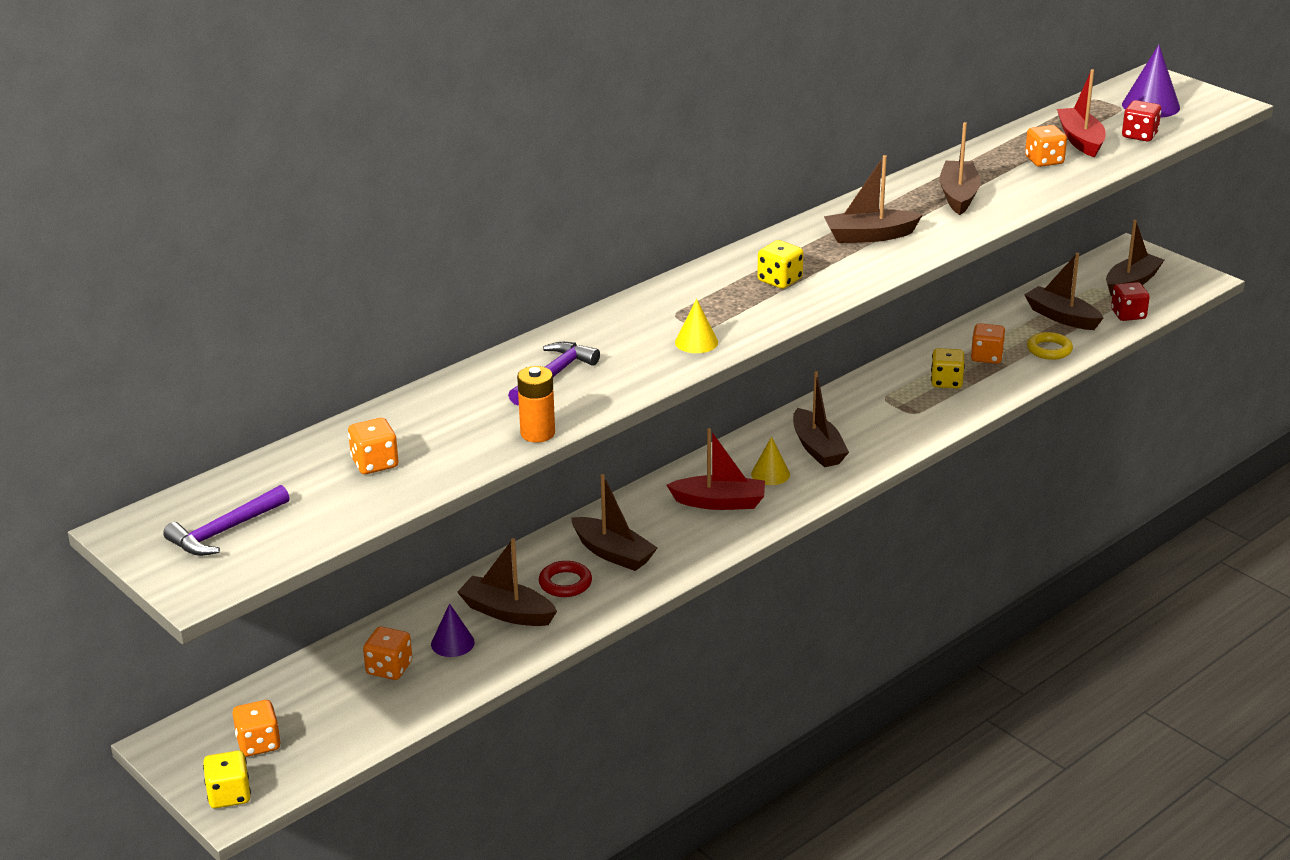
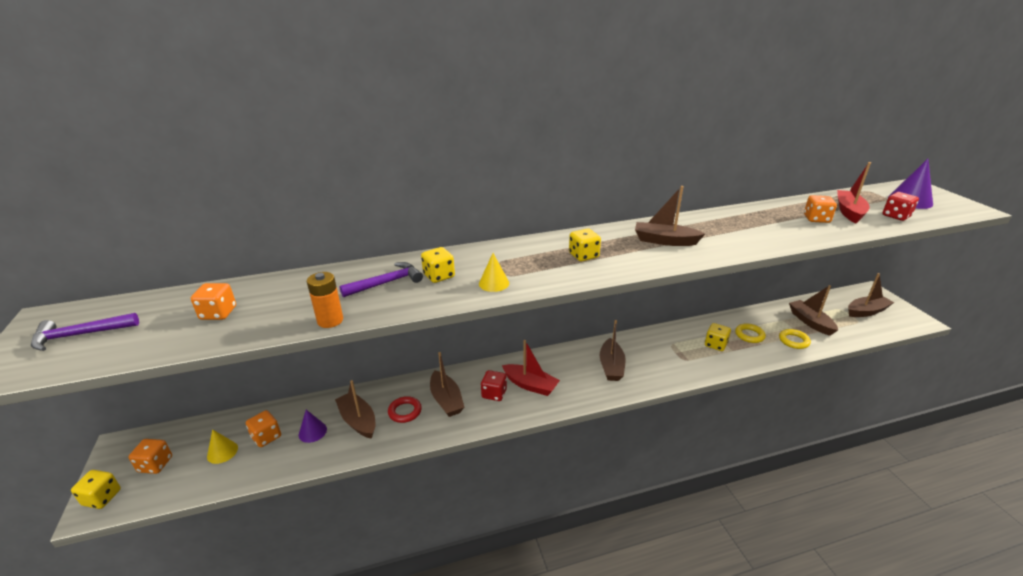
camera: 25 degrees right, 0 degrees up
yellow cone [751,437,790,485] -> yellow cone moved to [207,429,238,464]
brown boat [939,122,981,215] -> none
orange dice [971,323,1005,364] -> yellow ring [735,323,766,343]
red dice [1111,282,1150,321] -> red dice moved to [481,370,507,401]
none -> yellow dice [421,247,455,283]

